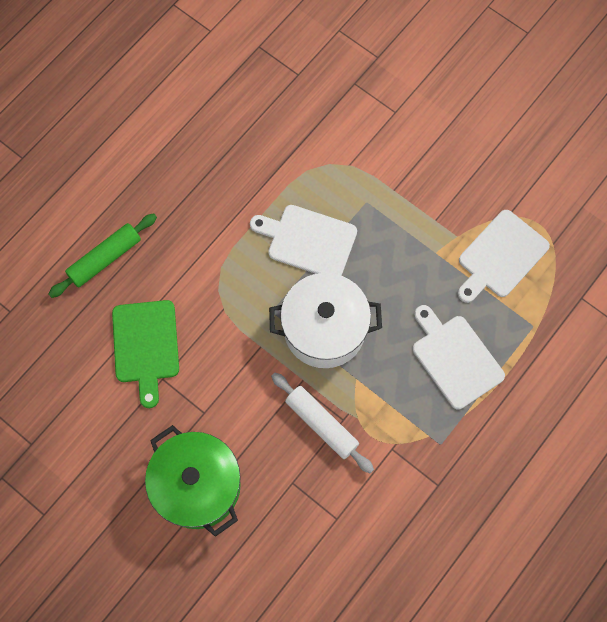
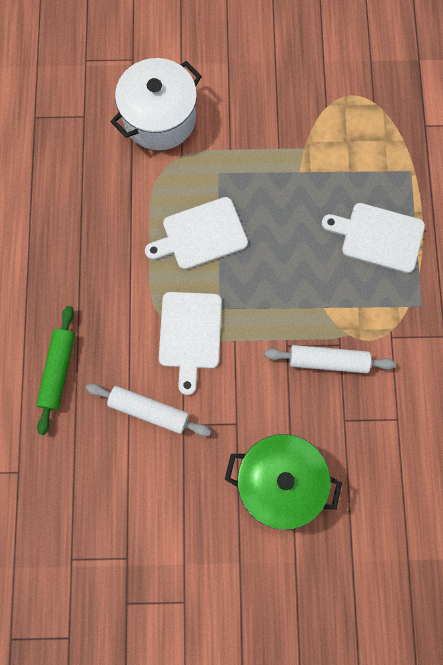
camera: 40 degrees left, 5 degrees up
green cutting board [112,300,179,408] -> white rolling pin [86,384,211,436]
white pot [269,273,382,368] -> white pot moved to [111,58,202,150]
white cutting board [458,210,550,303] -> white cutting board moved to [159,292,222,395]

